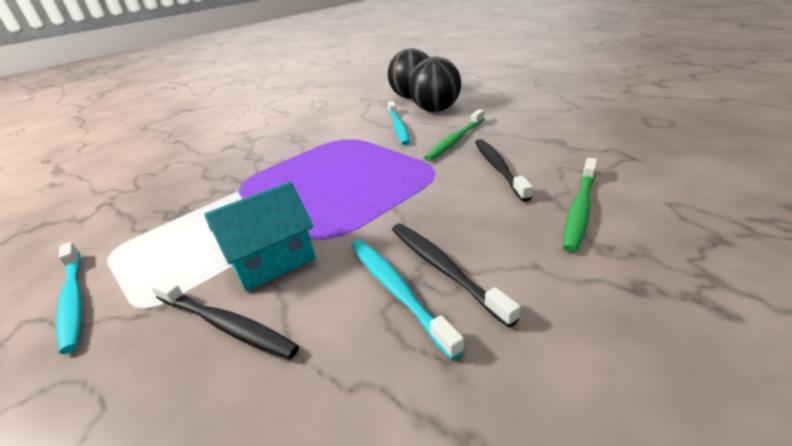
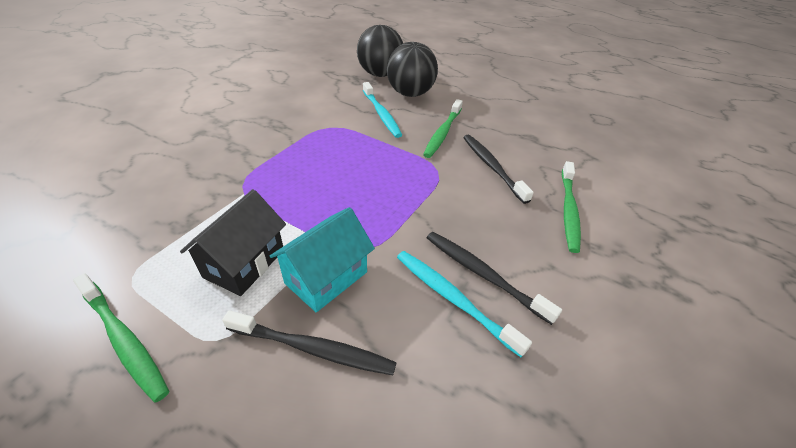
camera: 20 degrees left, 10 degrees up
turquoise toothbrush [56,242,82,354] -> green toothbrush [73,273,169,403]
none -> black house [180,189,286,296]

